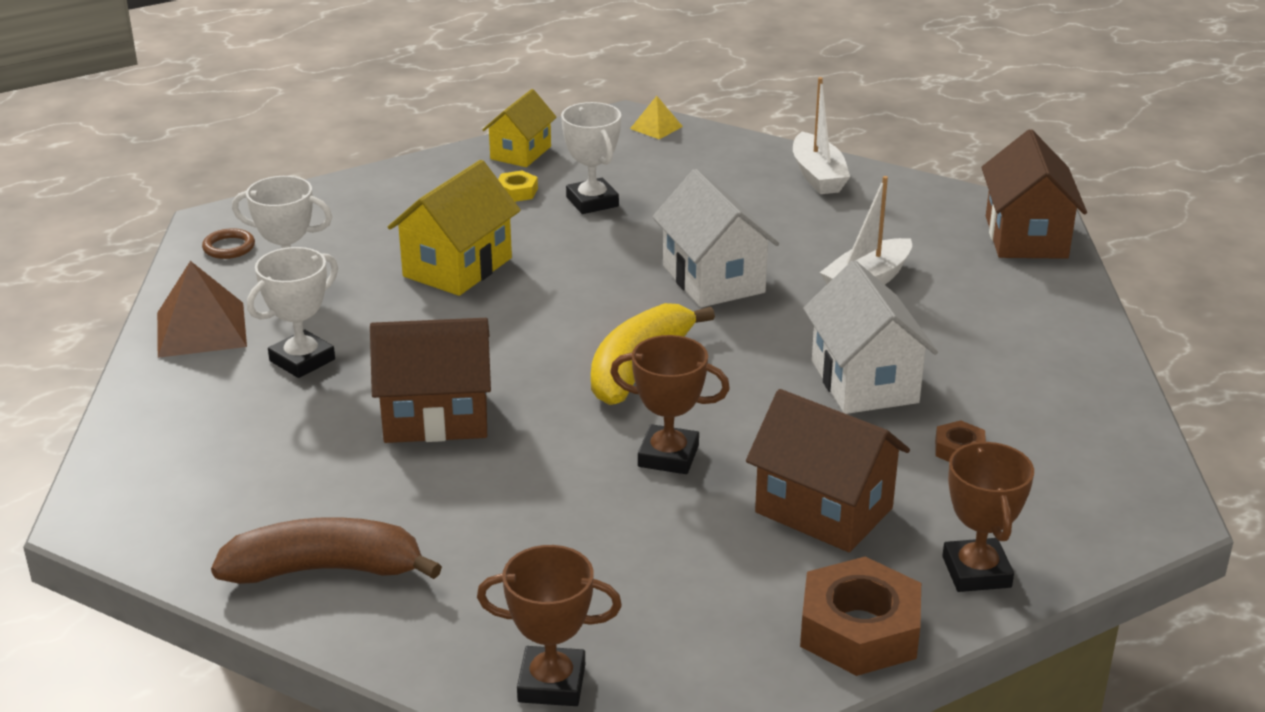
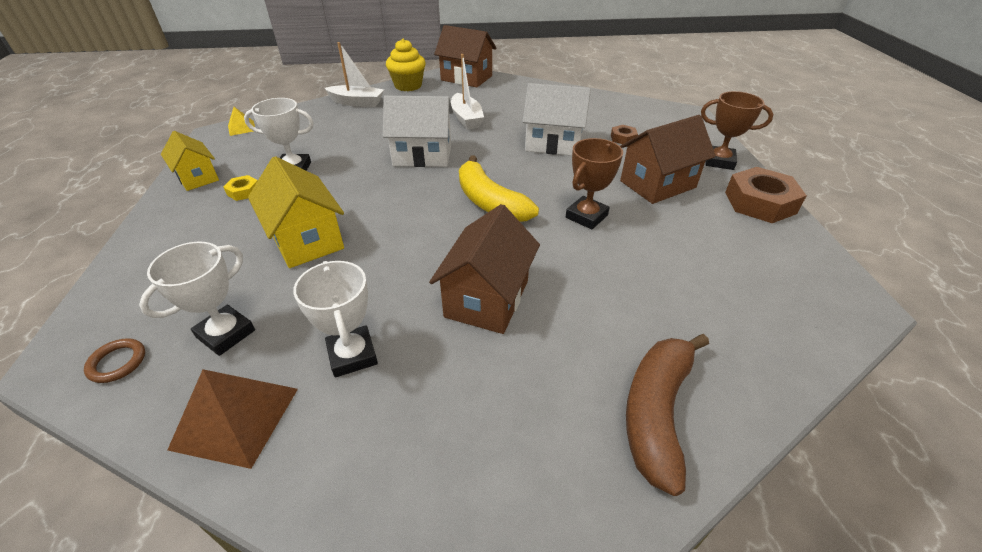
camera: 65 degrees left, 10 degrees up
brown trophy [477,545,622,706] -> none
none -> yellow cupcake [386,39,426,91]

